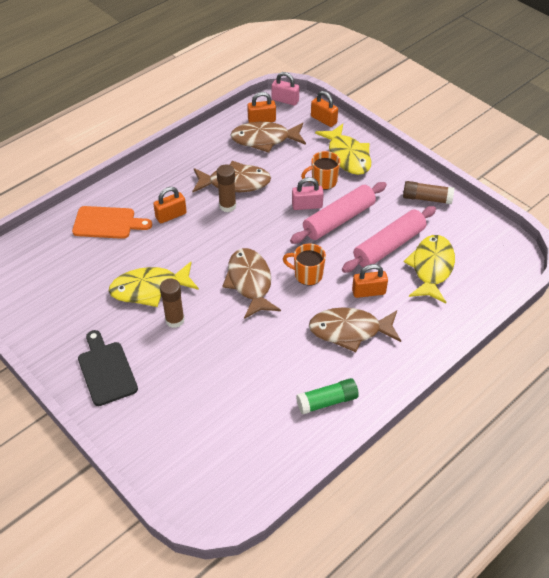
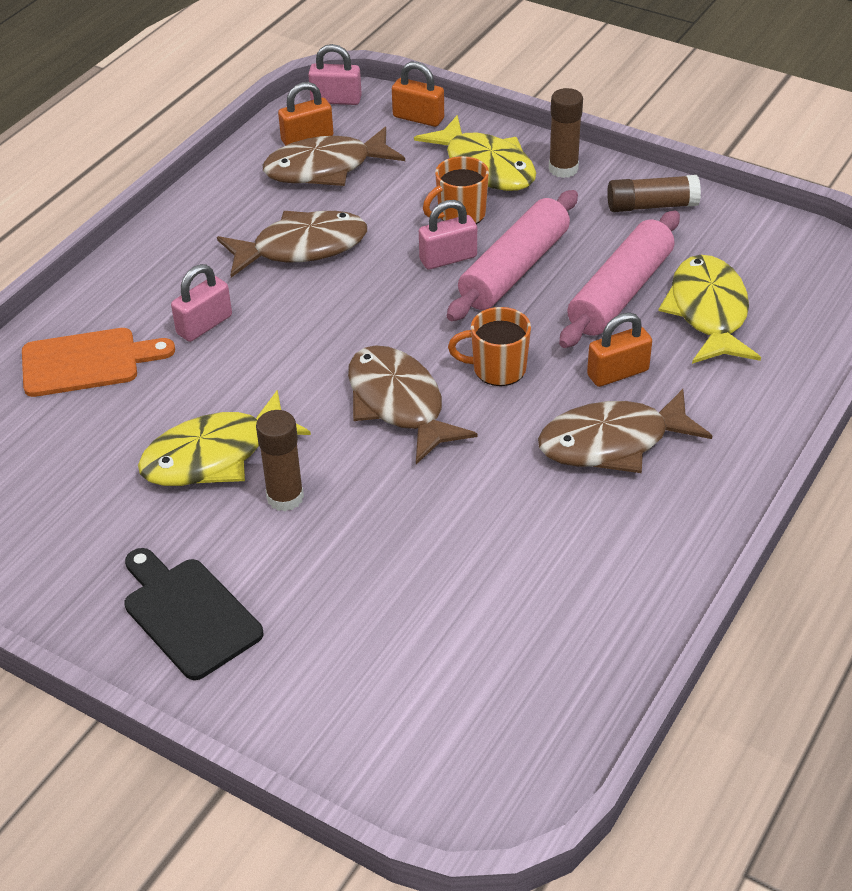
camera: 15 degrees left, 5 degrees down
orange padlock [153,187,187,223] -> pink padlock [171,264,232,342]
brown glue stick [217,165,236,212] -> brown glue stick moved to [549,88,583,178]
green glue stick [296,378,359,414] -> none

